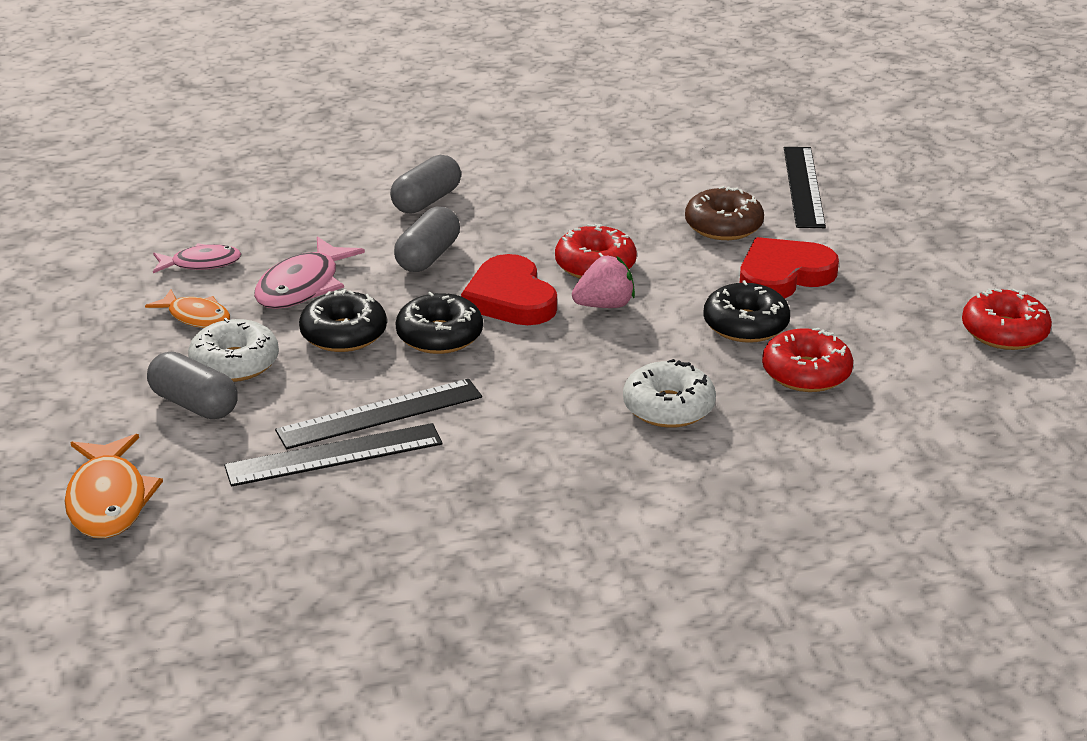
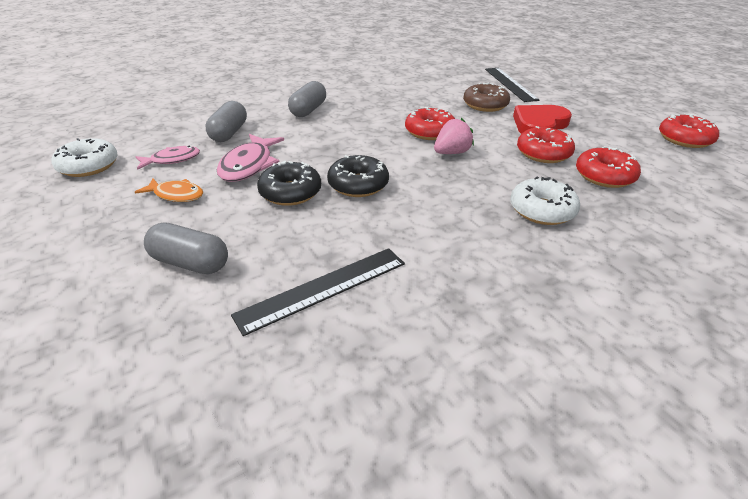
camera: 15 degrees left, 5 degrees up
orange fish [65,434,163,538] -> none
white donut [188,318,279,382] -> white donut moved to [51,138,118,177]
black ruler [275,379,482,449] -> none
grey capsule [394,207,460,272] -> grey capsule moved to [205,101,247,142]
red heart [461,254,557,325] -> none
black donut [703,280,790,343] -> red donut [517,126,575,163]

